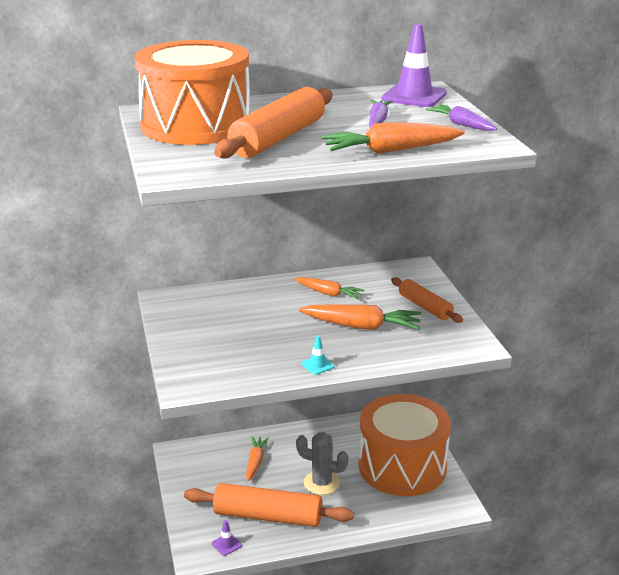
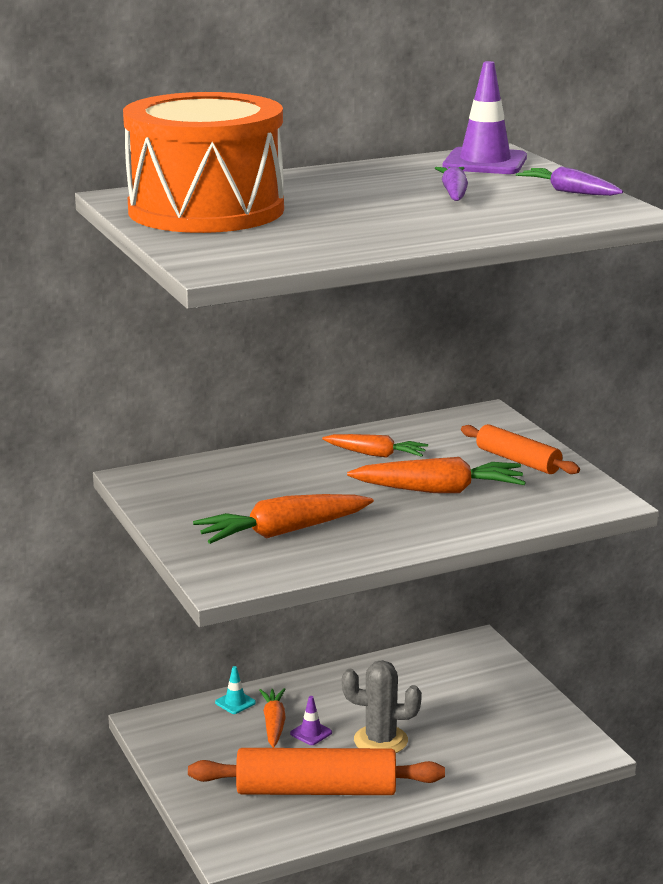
camera: 10 degrees left, 5 degrees down
purple traffic cone [212,520,242,556] -> purple traffic cone moved to [290,696,332,745]
orange rolling pin [214,87,332,158] -> none
turquoise traffic cone [301,335,335,375] -> turquoise traffic cone moved to [215,666,256,714]
orange carrot [321,122,465,154] -> orange carrot moved to [193,494,374,544]
orange drum [359,394,451,496] -> none

